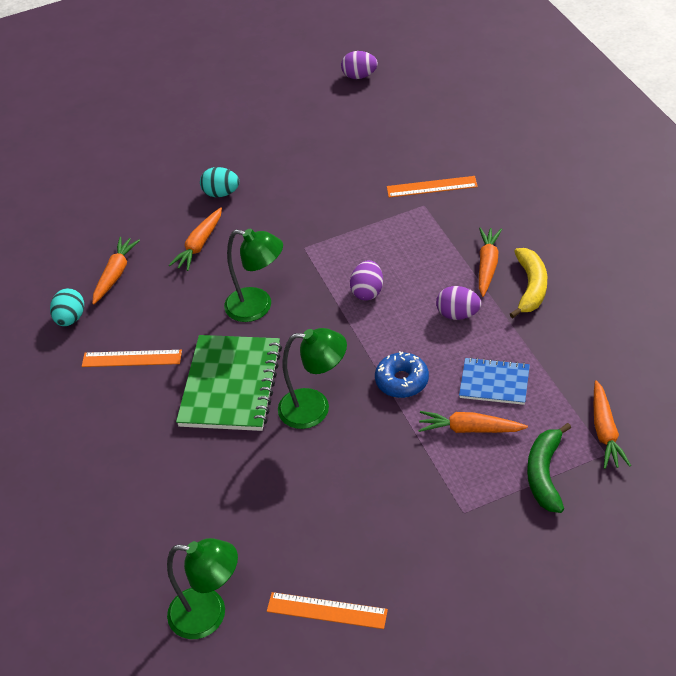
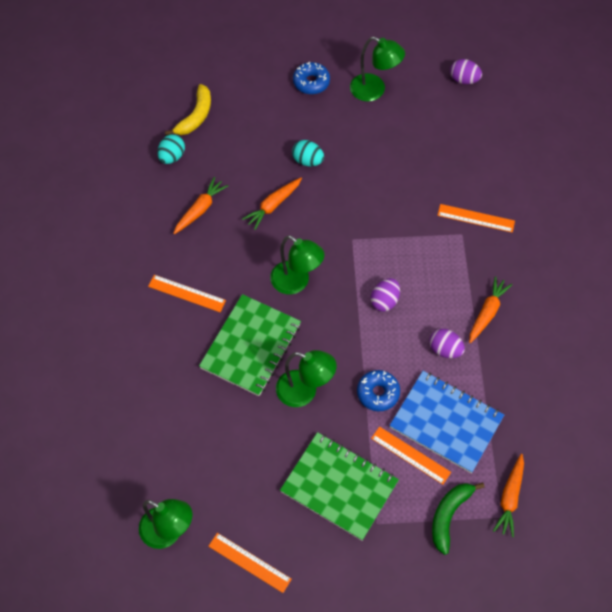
camera: 15 degrees right, 15 degrees up
turquoise egg [50,288,84,326] -> turquoise egg moved to [157,134,185,164]
orange carrot [418,411,528,433] -> orange ruler [371,426,451,485]
blue notebook [459,357,530,405] -> blue notebook [389,371,504,473], size x1.77
yellow banana [510,248,547,318] -> yellow banana moved to [165,84,211,136]
none -> green notebook [280,432,399,541]
none -> blue donut [293,62,330,94]
none -> green lamp [350,37,405,102]

